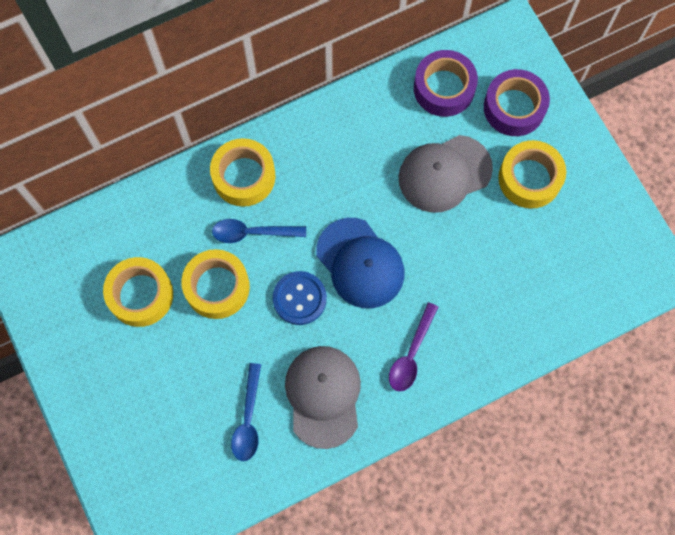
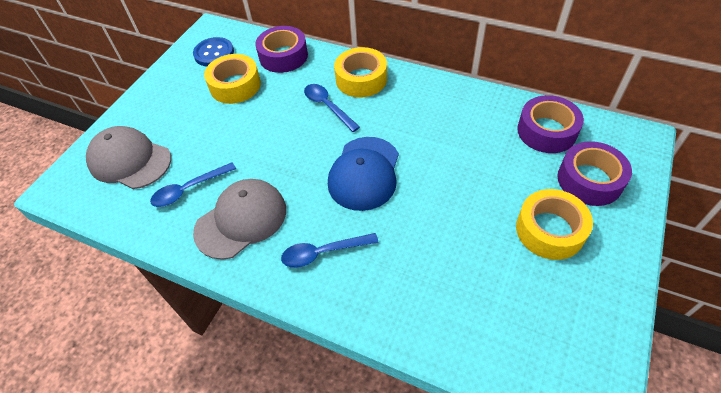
camera: 55 degrees right, 20 degrees down
yellow tape [181,249,250,319] -> none
blue button [273,271,327,325] -> blue button moved to [193,37,234,67]
purple spoon [389,302,438,391] -> blue spoon [281,233,379,268]
grey cap [399,135,493,213] -> grey cap moved to [86,126,171,189]
none -> purple tape [255,26,308,73]

